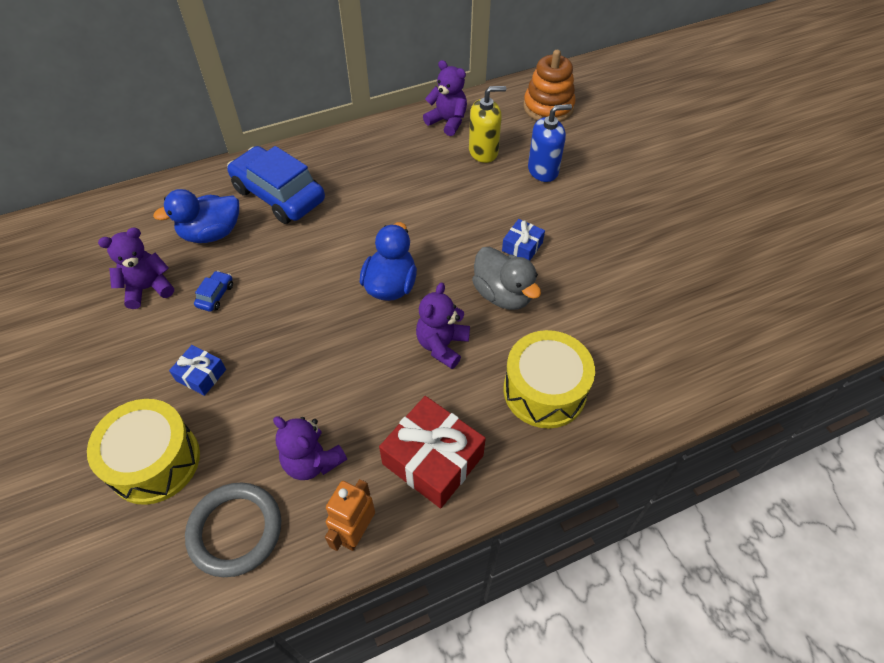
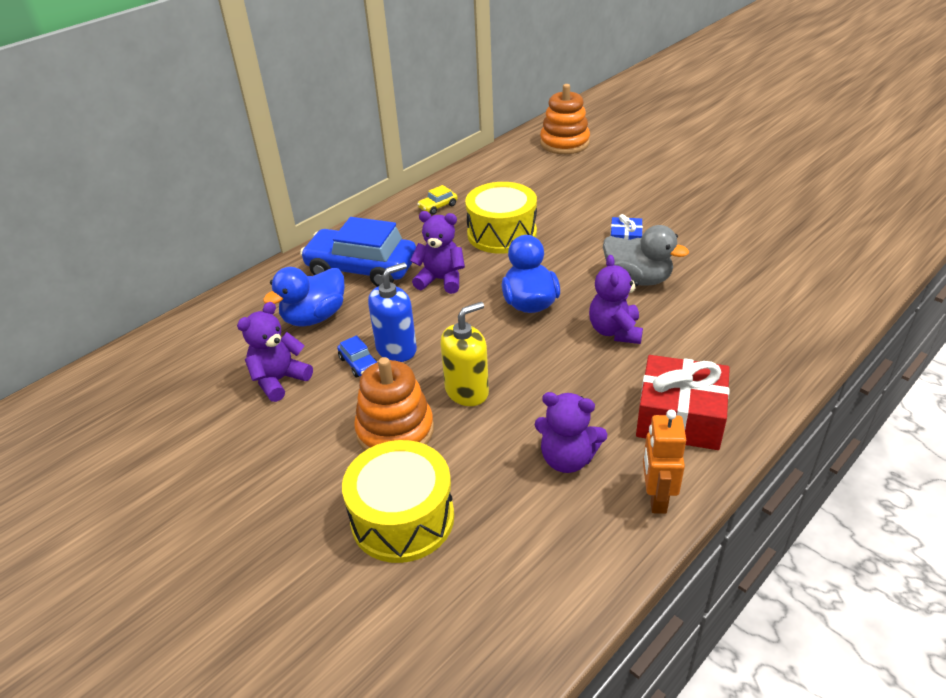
camera: 20 degrees left, 15 degrees down
blue gift [169,345,226,396] -> orange stacking toy [354,357,434,451]
grey ring [185,482,281,577] -> none
blue car [194,271,233,312] -> blue car turned 150 degrees clockwise [337,335,378,377]
purple teddy bear [423,60,467,136] -> purple teddy bear moved to [410,211,465,294]
yellow soap dispenser [469,86,506,163] -> yellow soap dispenser moved to [440,302,489,406]
yellow drum [503,330,595,428] -> yellow drum moved to [465,182,537,254]
blue soap dispenser [528,104,572,182] -> blue soap dispenser moved to [368,262,417,362]
none -> yellow car [417,185,458,215]

